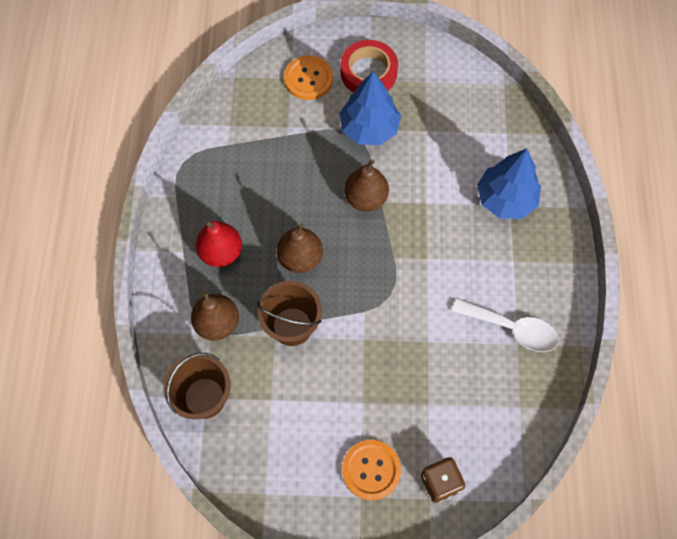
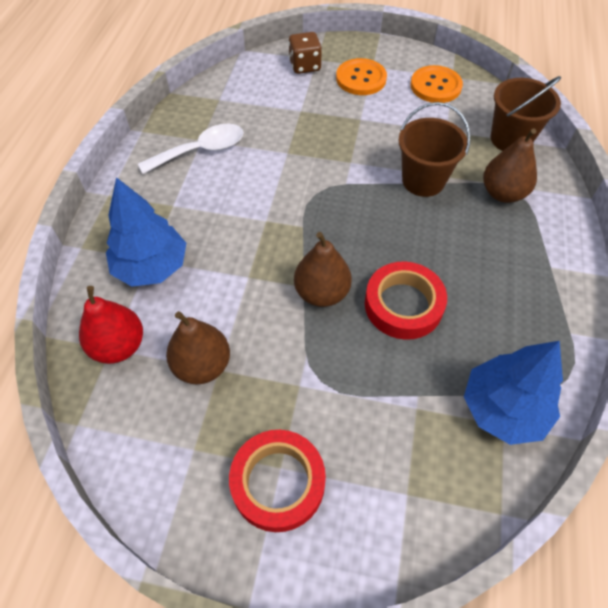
camera: 170 degrees left, 10 degrees down
red pear [196,221,242,267] -> red pear moved to [79,286,143,364]
brown pear [277,223,323,273] -> brown pear moved to [166,311,230,384]
orange button [284,56,333,100] -> orange button moved to [410,65,463,103]
blue tree [339,71,401,145] -> blue tree moved to [464,341,563,445]
white spoon [452,298,559,352] -> white spoon turned 120 degrees clockwise [138,124,244,174]
none -> red tape [365,261,447,340]

